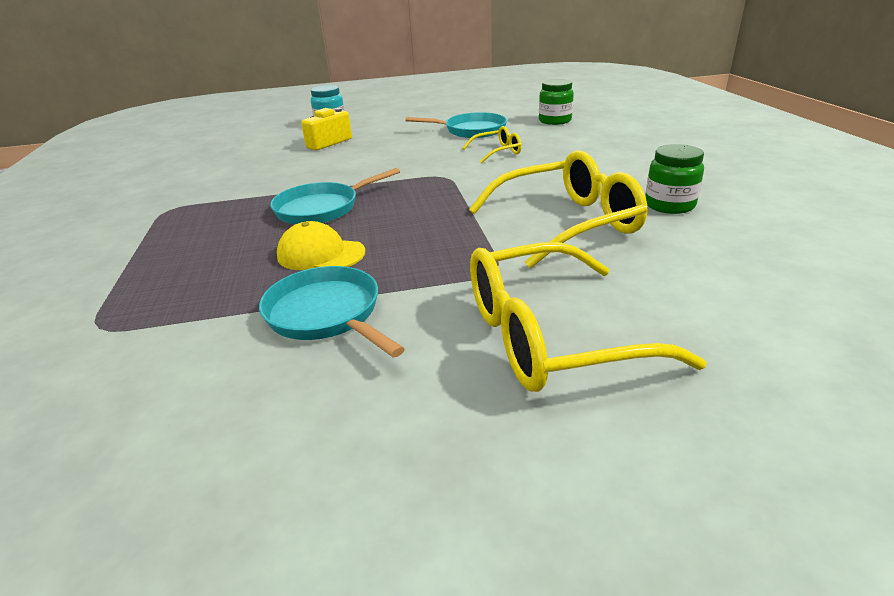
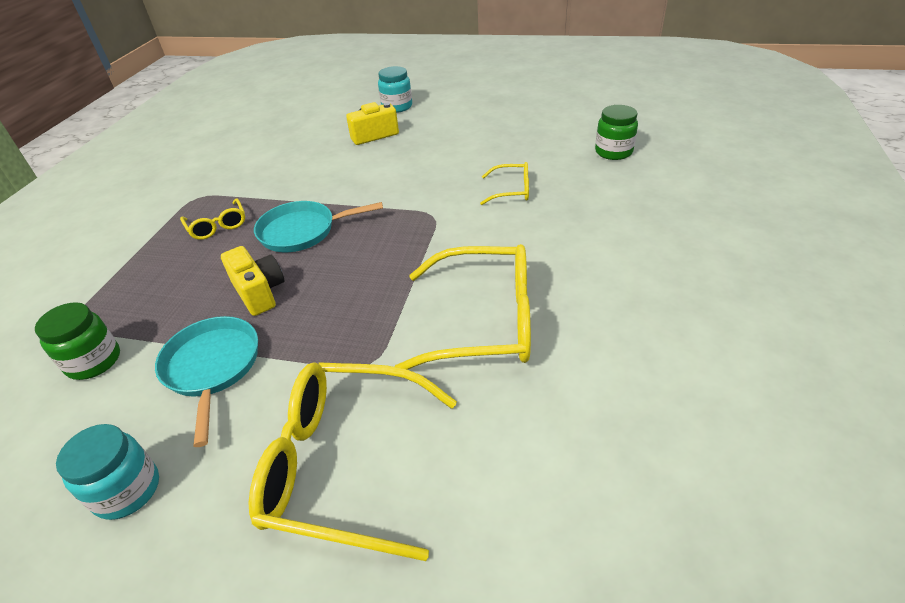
camera: 25 degrees right, 10 degrees up
yellow cap [277,221,365,270] -> yellow camera [221,246,284,316]
turquoise pan [405,112,507,138] -> none
green jar [645,144,704,214] -> green jar moved to [35,302,120,380]
none -> turquoise jar [56,424,159,520]
none -> yellow glasses [180,198,245,240]

